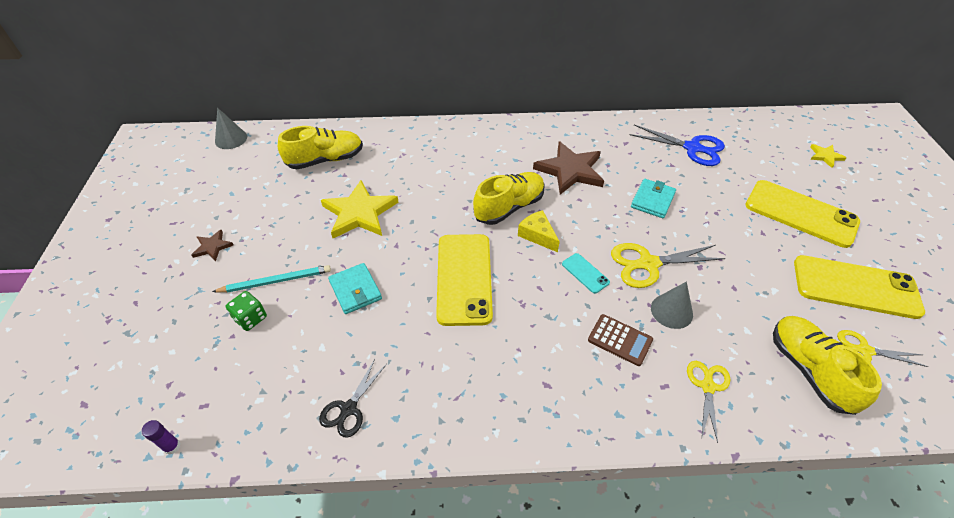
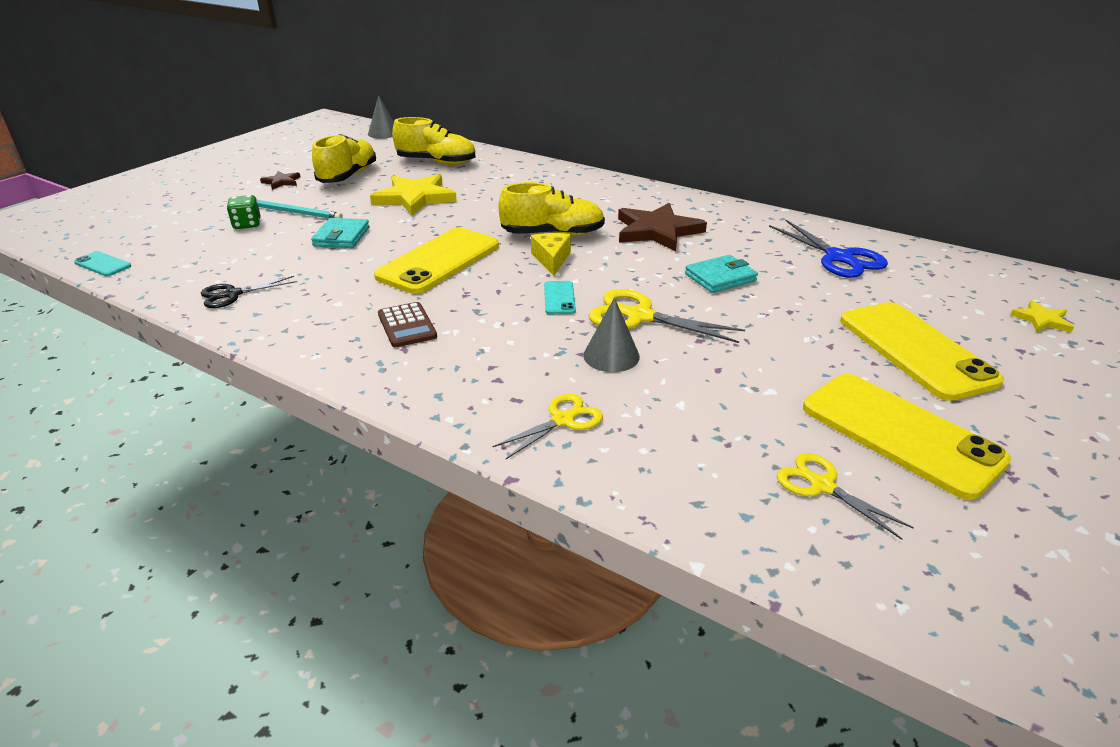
camera: 35 degrees right, 15 degrees down
purple glue stick [142,420,181,455] -> turquoise phone [74,251,131,276]
brown calculator [588,314,653,366] -> brown calculator moved to [378,302,437,348]
yellow shoe [773,316,882,415] -> yellow shoe moved to [312,134,376,183]

